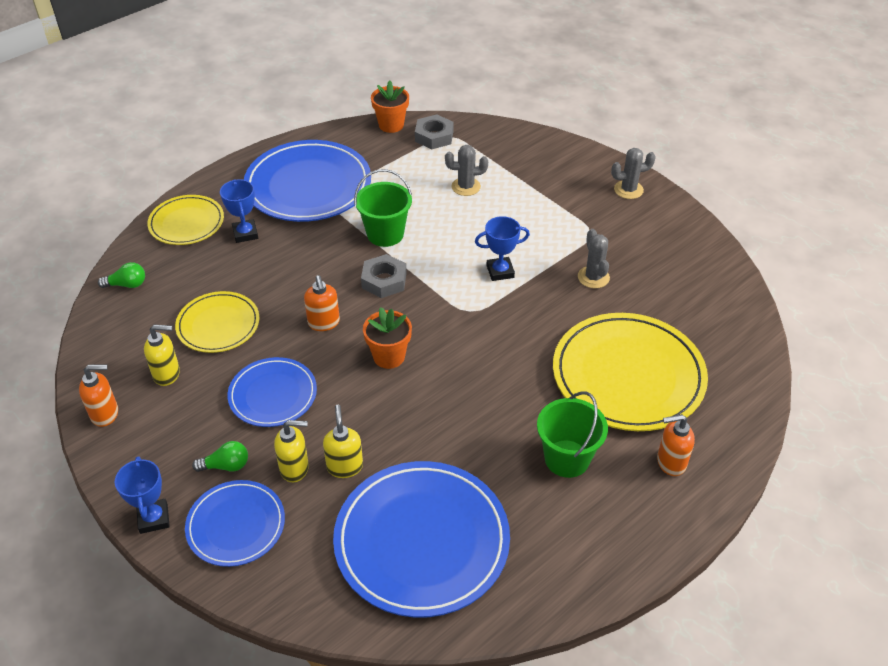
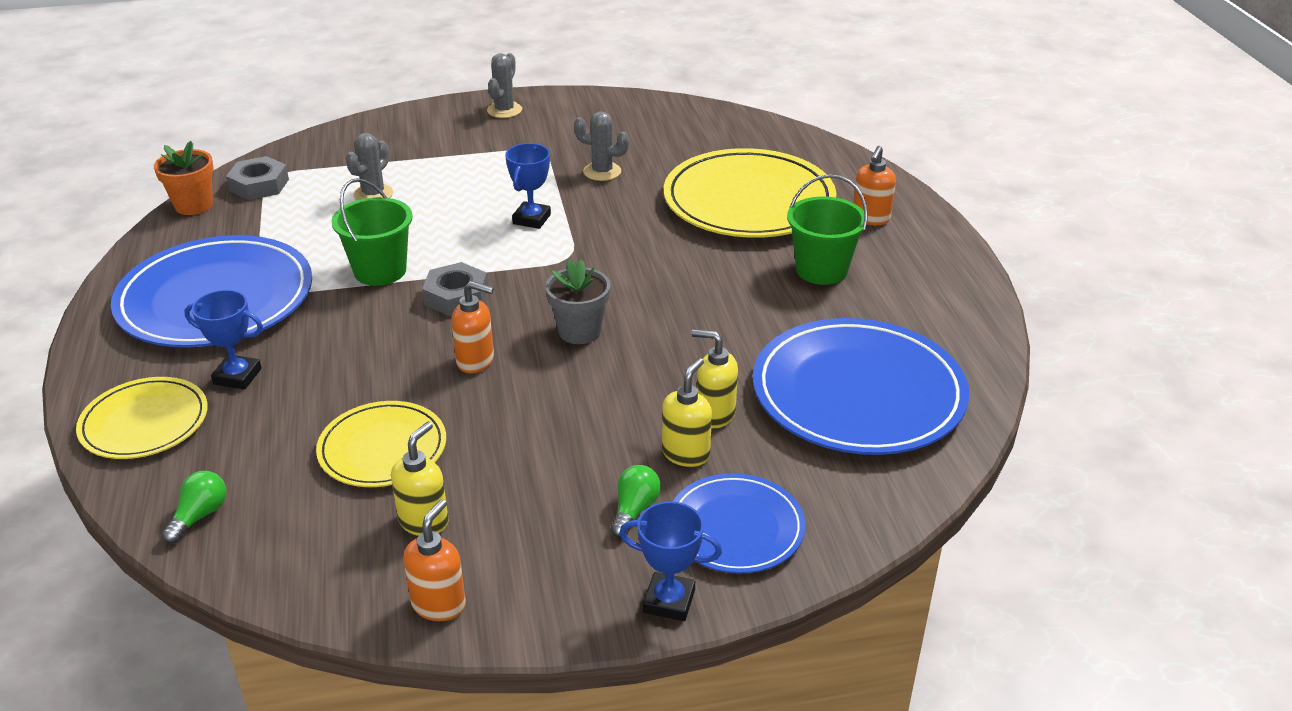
camera: 60 degrees left, 10 degrees down
blue plate [228,357,317,427] -> none
orange flower pot [363,307,412,369] -> grey flower pot [545,259,611,344]

